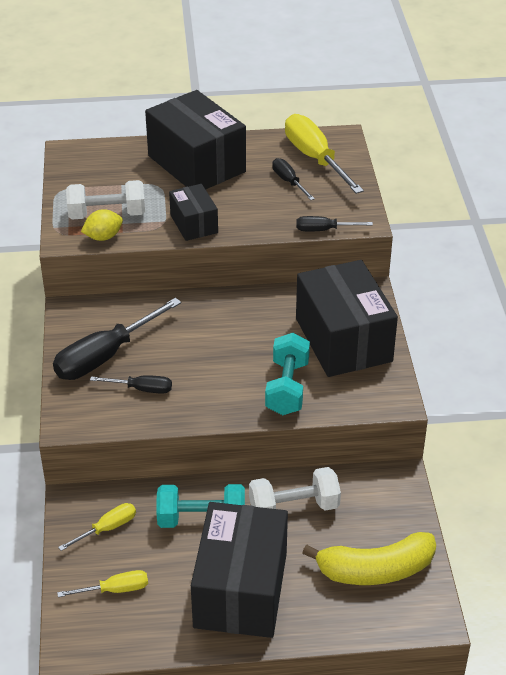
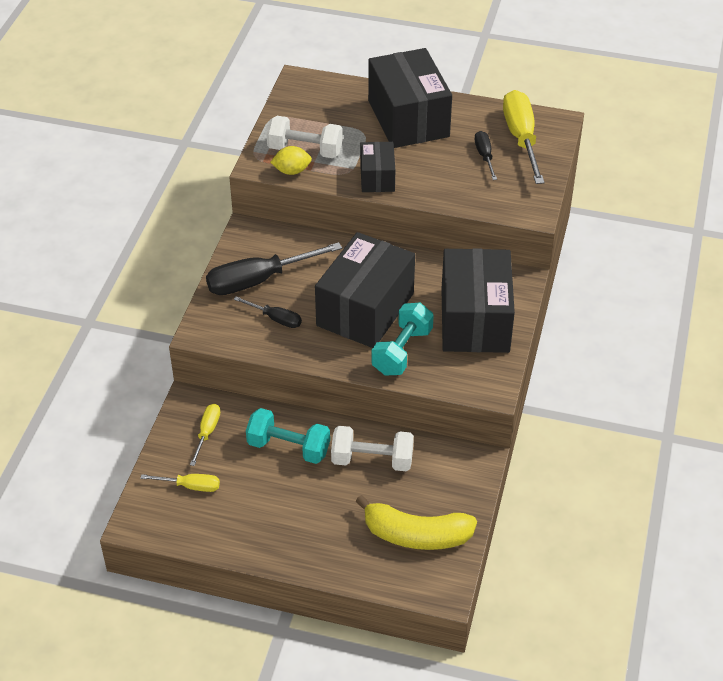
camera: 20 degrees right, 5 degrees up
yellow screwdriver [58,503,136,551] -> yellow screwdriver turned 60 degrees counterclockwise [190,404,220,466]
black box [191,502,288,638] -> black box moved to [315,232,415,348]
black screwdriver [297,216,373,231] -> none

